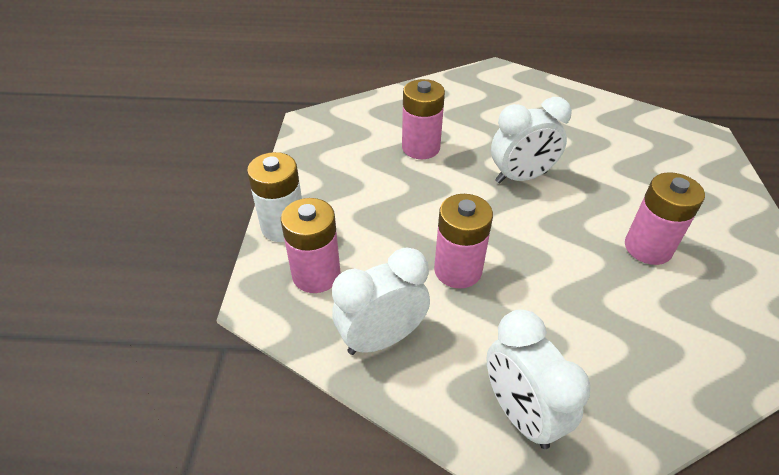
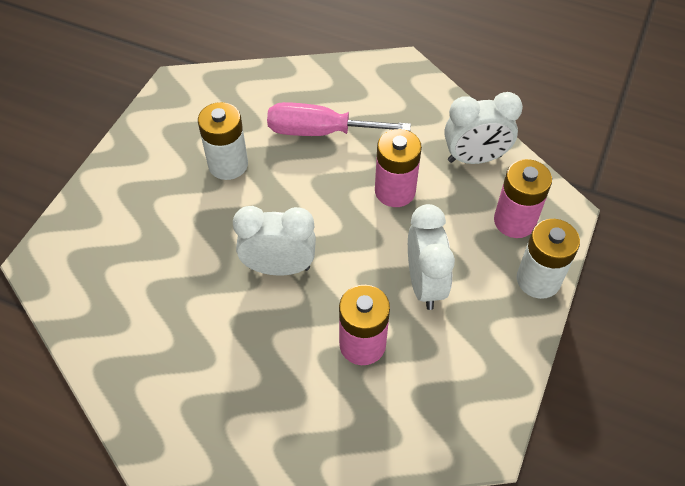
camera: 160 degrees left, 10 degrees up
white clock [486,309,591,449] -> white clock moved to [408,204,455,310]
pink battery [625,172,705,265] -> white battery [198,102,248,180]
none -> pink screwdriver [267,102,411,136]

